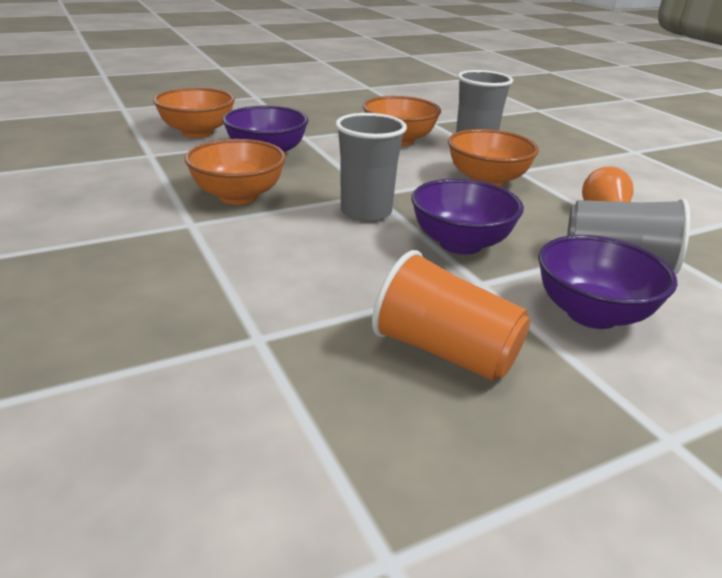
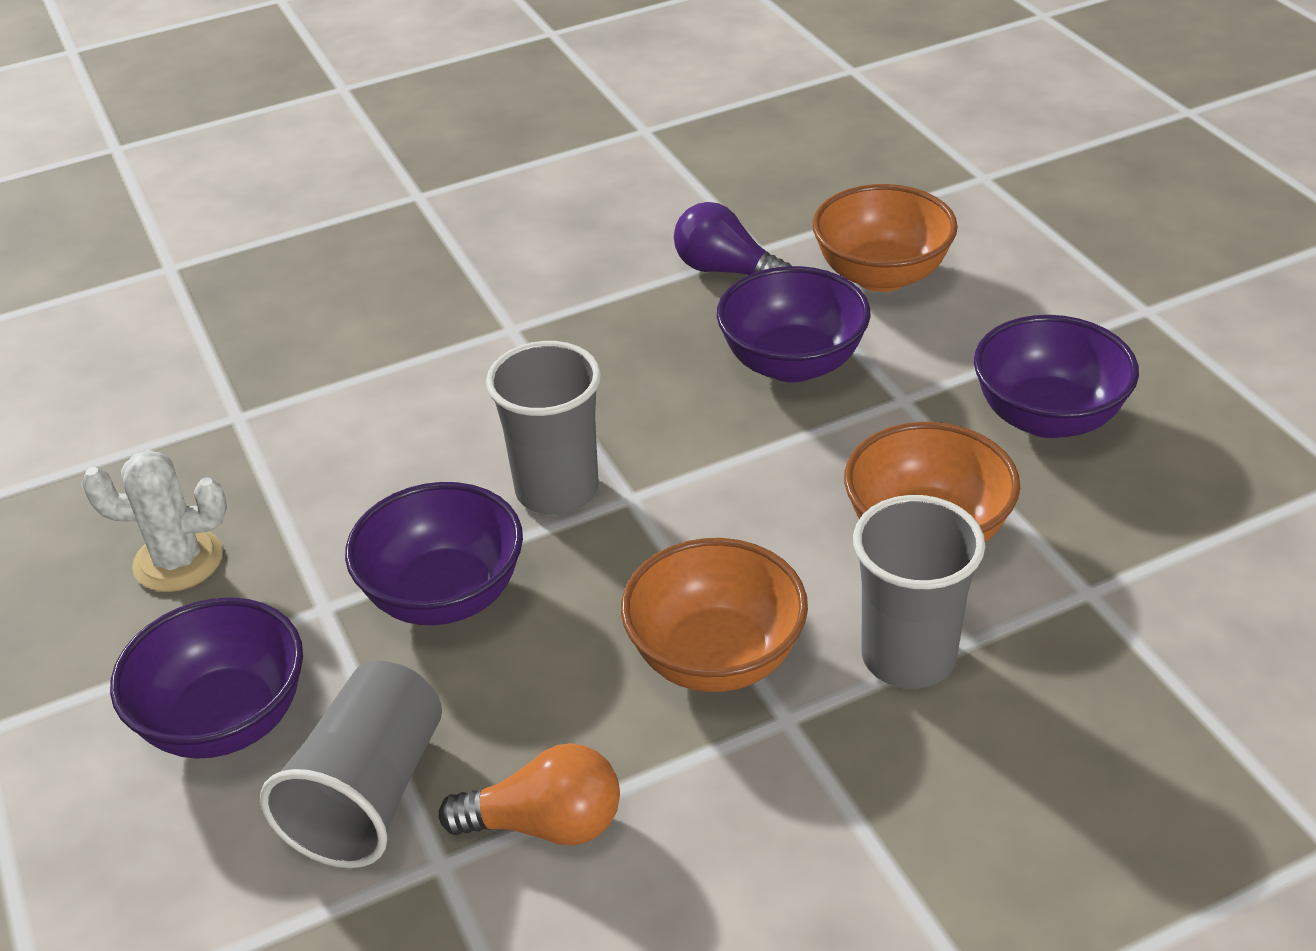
camera: 95 degrees right, 10 degrees up
orange bowl [185,139,286,205] -> none
orange cup [372,250,530,381] -> white cactus [81,450,227,592]
none -> purple light bulb [674,202,791,275]
none -> purple bowl [974,315,1139,438]

